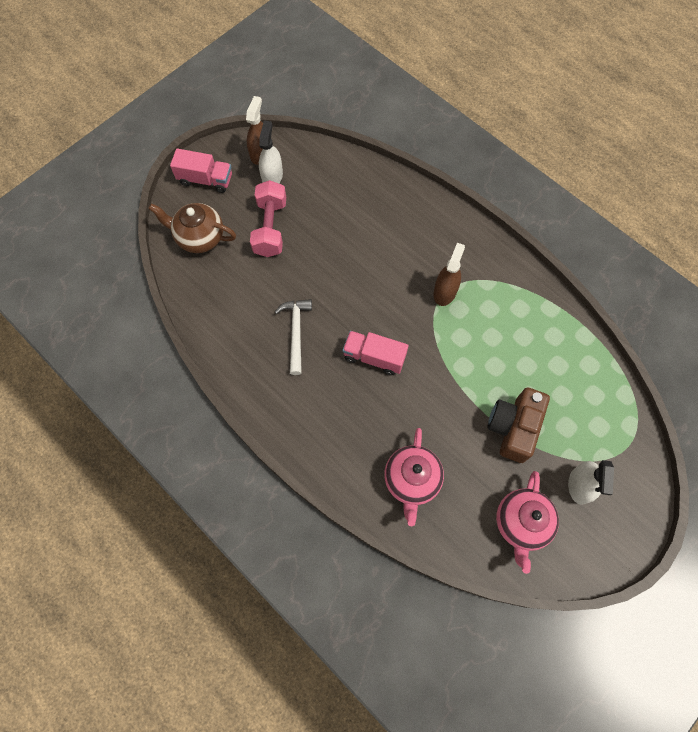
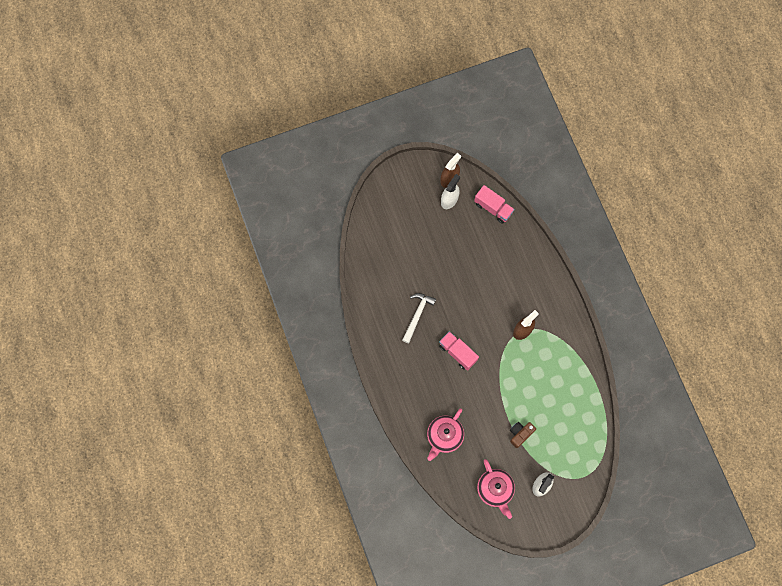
camera: 25 degrees right, 5 degrees up
brown teapot [148,203,236,253] -> none
pink truck [170,149,232,193] -> pink truck moved to [474,185,515,224]
pink dumbbell [250,180,286,257] -> none
brown camera [487,388,550,463] -> brown camera [510,422,536,448], size x0.61
pink teapot [496,471,559,574] -> pink teapot turned 60 degrees counterclockwise [477,459,515,519]

